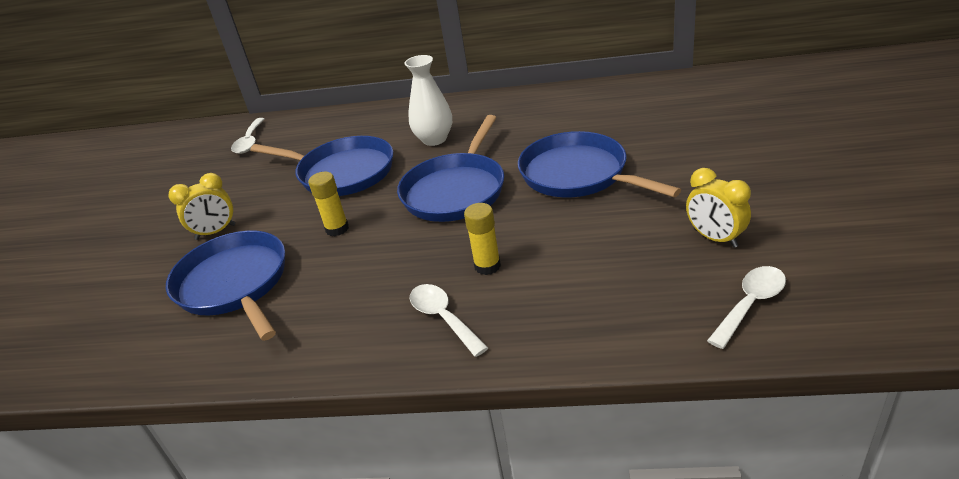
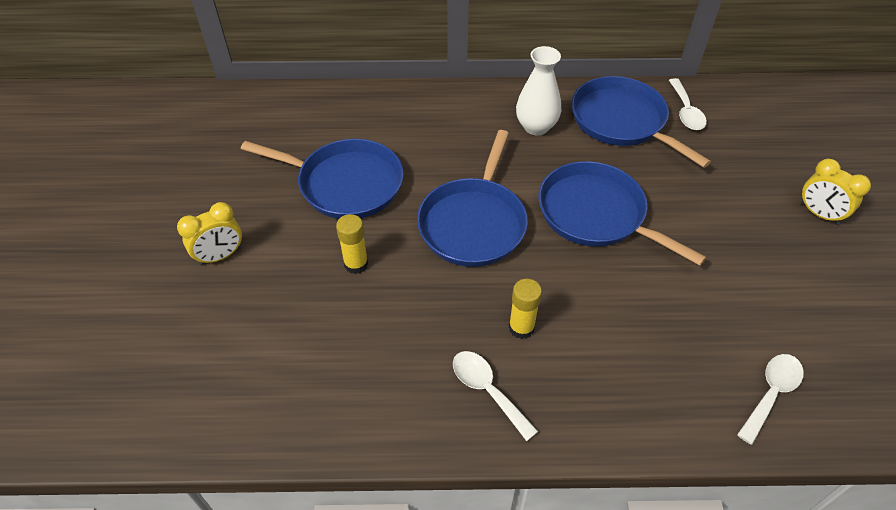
camera: 10 degrees left, 15 degrees up
blue pan [166,231,285,341] -> blue pan moved to [571,76,711,168]
white spoon [231,118,264,154] -> white spoon moved to [669,78,707,130]
white vase [405,55,452,146] -> white vase moved to [516,46,561,135]
yellow clock [686,168,751,248] -> yellow clock moved to [801,159,871,225]

